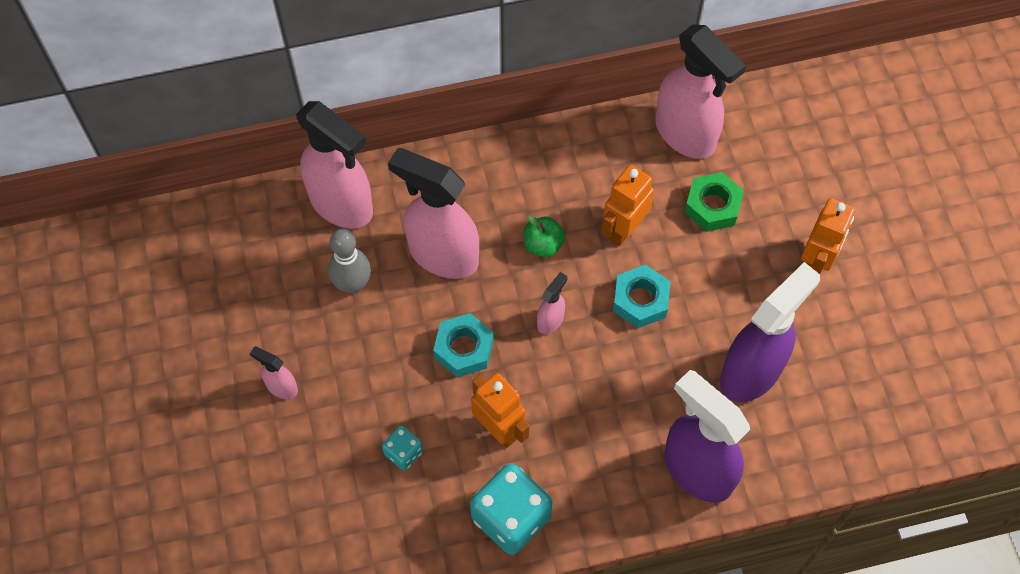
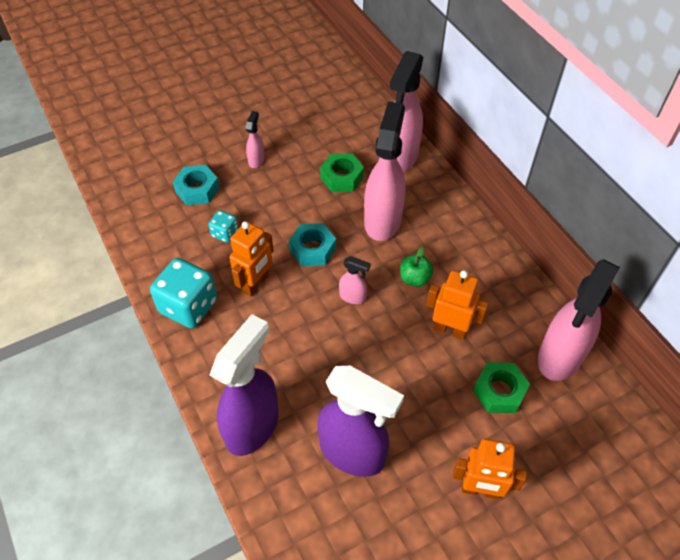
camera: 75 degrees right, 10 degrees down
grey bowling pin [328,229,371,294] -> green nut [320,153,364,192]
turquoise nut [613,264,671,328] -> turquoise nut moved to [173,165,219,205]

